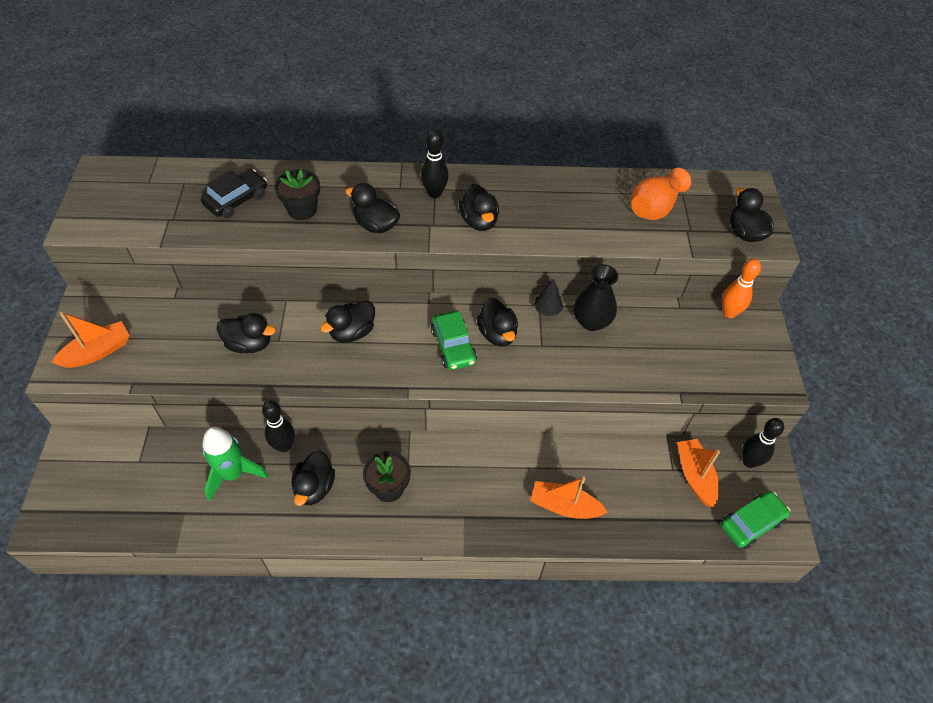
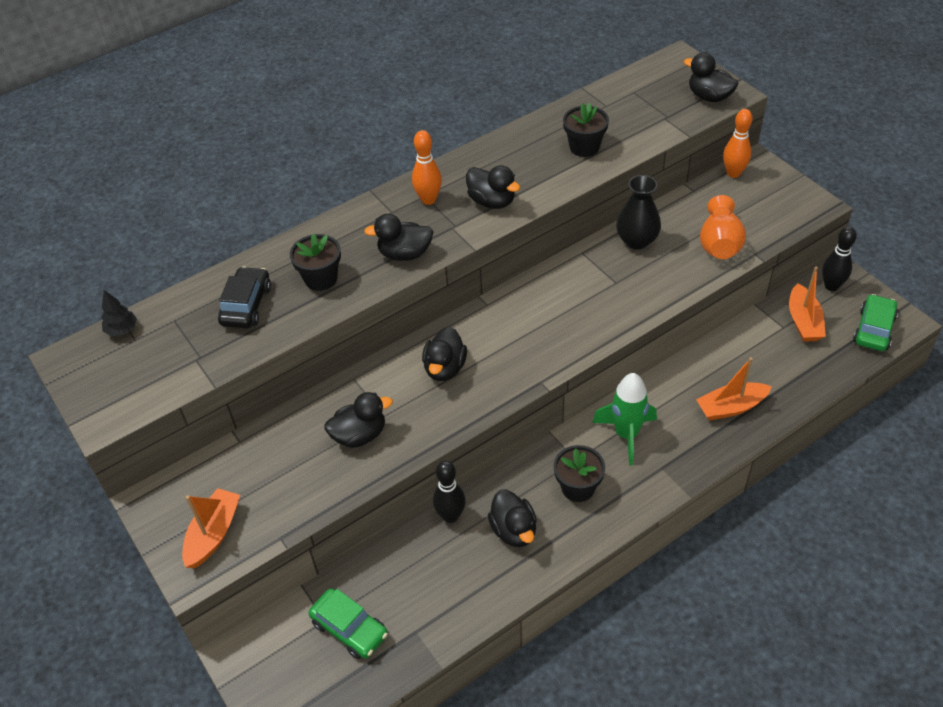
camera: 30 degrees left, 5 degrees down
green rocket [202,427,268,502] -> green rocket moved to [592,373,657,465]
black bowling pin [421,130,448,198] -> orange bowling pin [412,130,442,205]
green car [431,311,477,370] -> green car moved to [308,588,388,659]
black duck [477,298,518,347] -> none
black tree [534,278,563,316] -> black tree moved to [101,290,137,336]
orange vase [631,168,691,220] -> orange vase moved to [700,195,746,259]
orange boat [677,439,720,507] -> orange boat turned 135 degrees counterclockwise [789,267,826,342]
none -> black flower pot [563,103,609,157]

